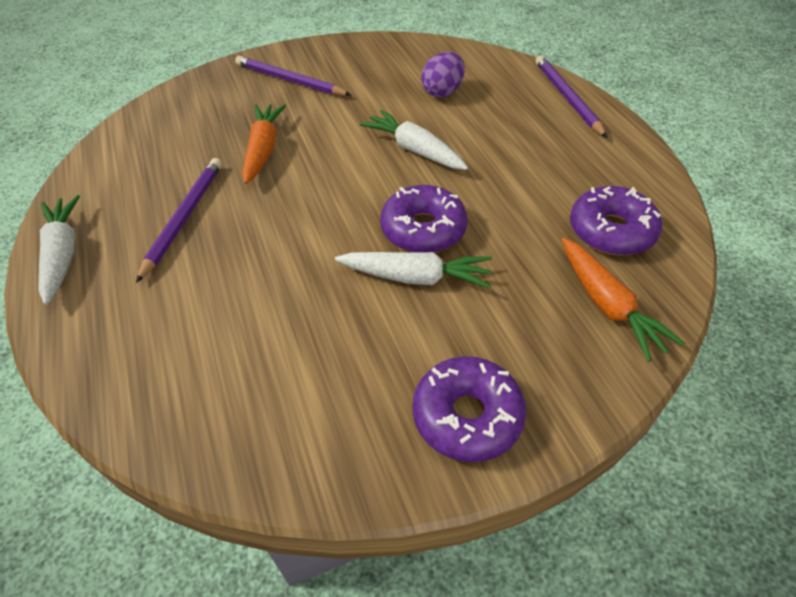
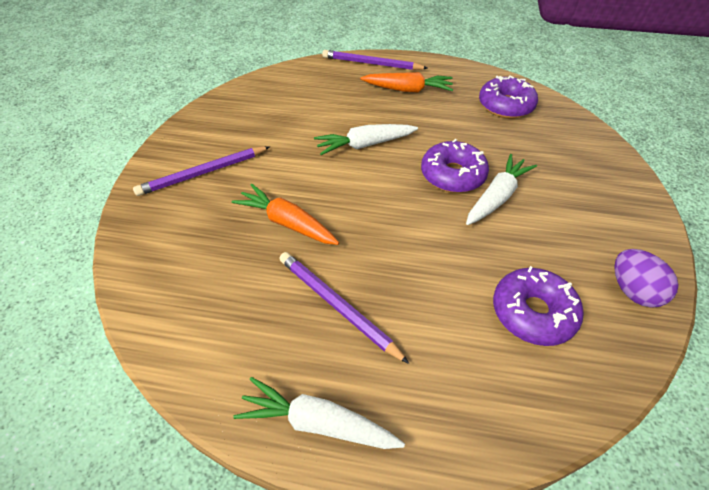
camera: 60 degrees left, 0 degrees up
purple donut [413,356,526,462] -> purple donut moved to [493,266,584,346]
purple egg [421,52,464,97] -> purple egg moved to [614,249,678,308]
orange carrot [561,238,685,362] -> orange carrot moved to [360,72,453,93]

